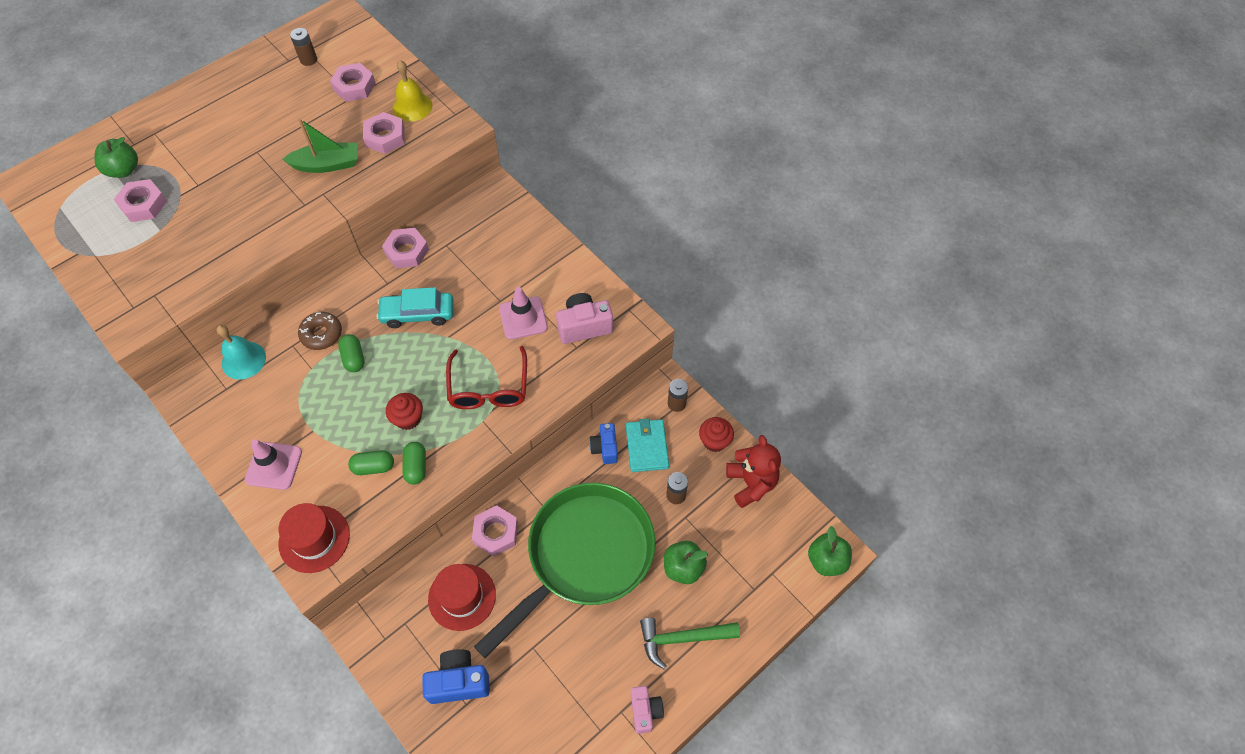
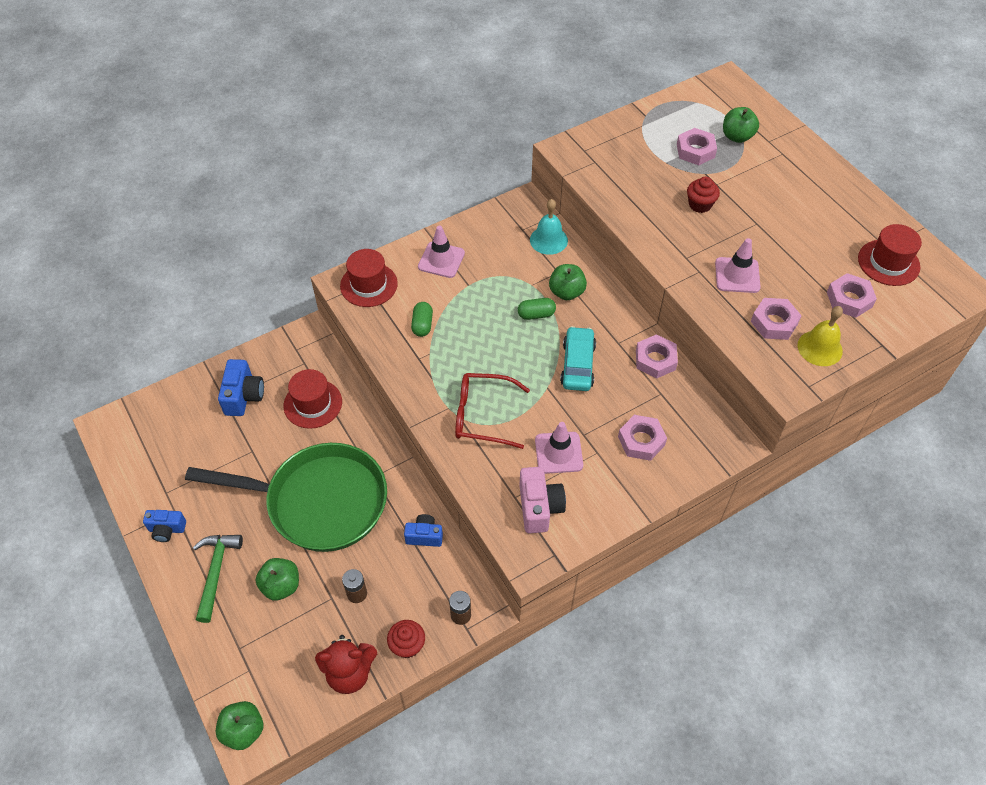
camera: 100 degrees right, 5 degrees down
green boat [282,118,358,173] -> pink traffic cone [715,238,761,293]
brown battery [290,28,317,66] -> red hat [858,224,922,286]
brown donut [298,312,342,350] -> green apple [549,264,587,300]
red cupcake [386,393,423,430] -> red cupcake moved to [687,177,720,213]
green capsule [402,442,426,485] -> none
pink nut [472,505,518,557] -> pink nut moved to [618,415,667,461]
green pan [474,483,656,658] -> green pan turned 45 degrees counterclockwise [185,443,387,552]
turquoise wallet [626,418,669,472] -> none
pink camera [631,686,664,734] -> blue camera [143,510,186,542]

